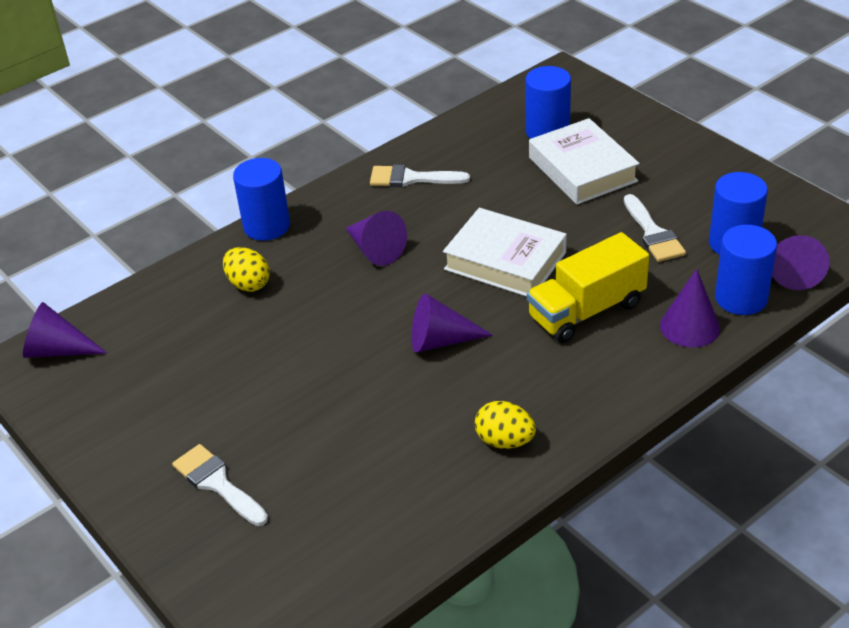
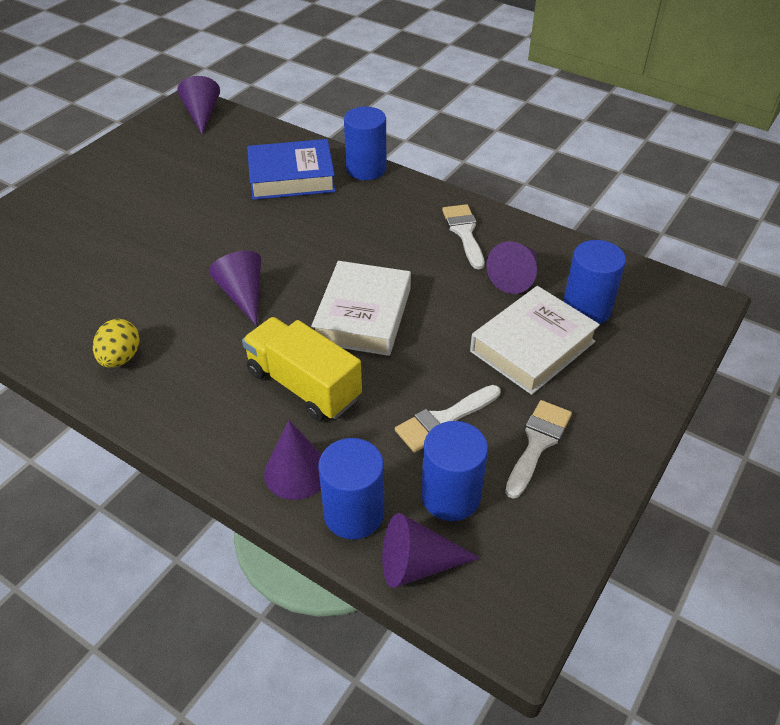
camera: 70 degrees right, 5 degrees up
white brush [172,444,268,526] -> white brush moved to [505,400,572,499]
yellow egg [223,247,270,292] -> blue book [247,139,336,200]
purple cone [345,211,407,266] -> purple cone moved to [486,241,537,294]

